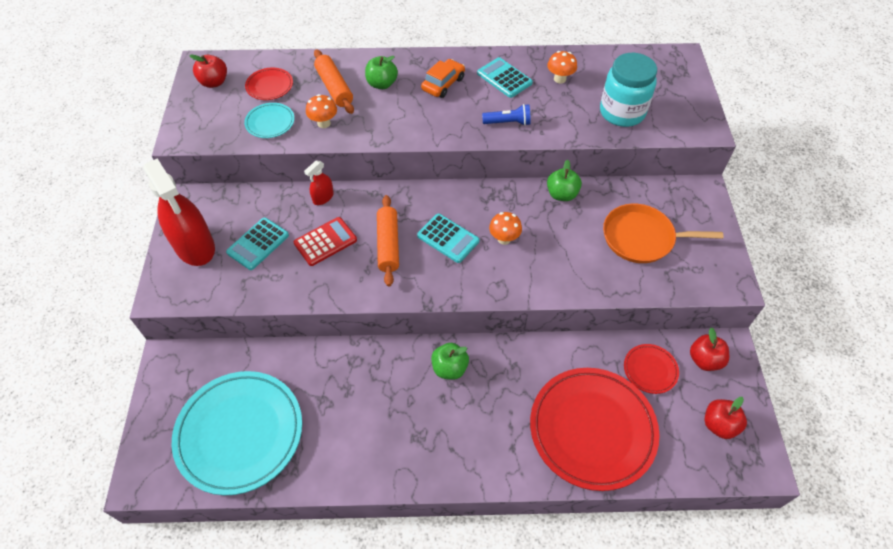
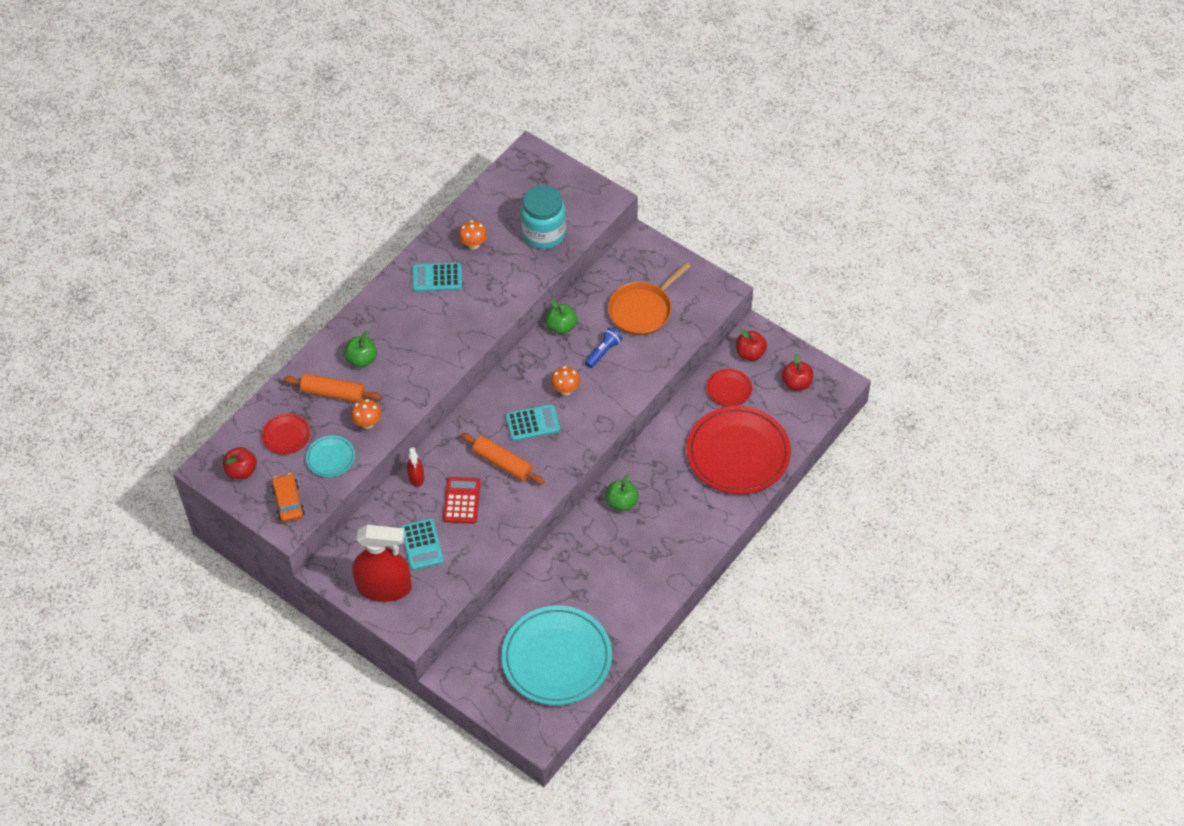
camera: 50 degrees left, 0 degrees up
orange car [421,59,465,98] -> orange car moved to [271,473,305,522]
blue flashlight [482,104,531,126] -> blue flashlight moved to [585,327,622,368]

